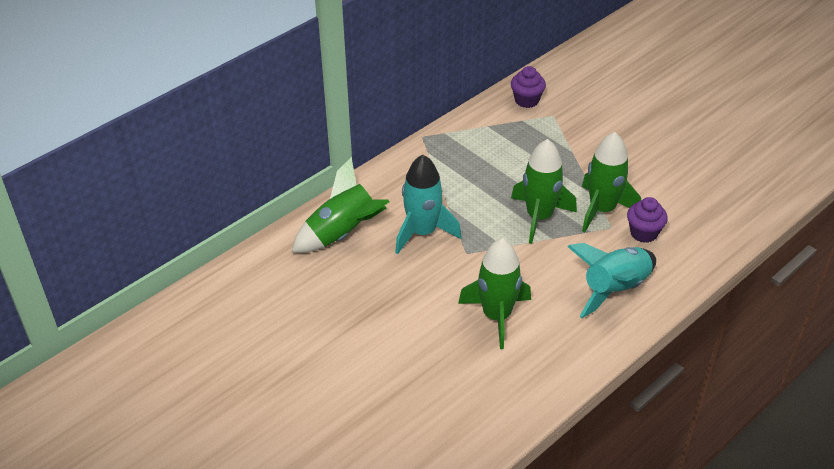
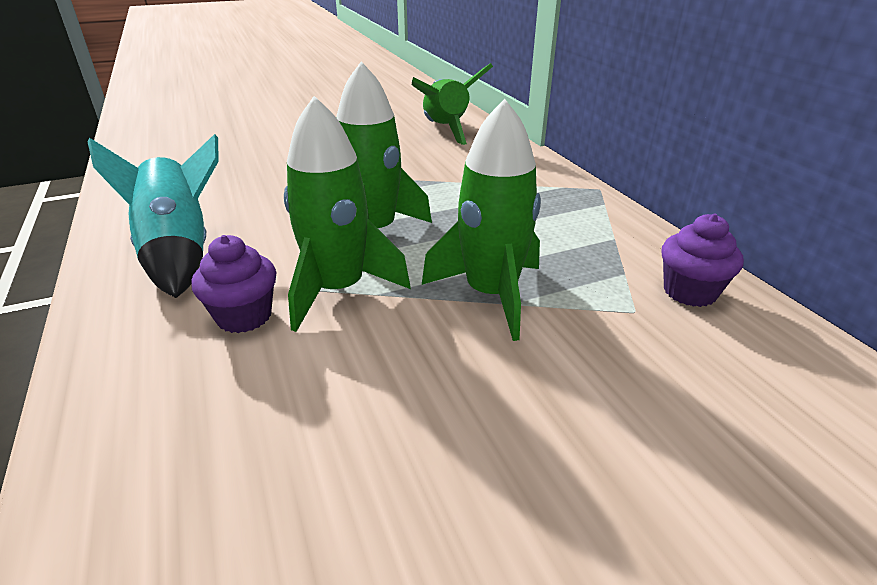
camera: 110 degrees right, 10 degrees down
turquoise rocket [395,155,462,254] -> none
green rocket [458,238,531,349] -> green rocket moved to [422,99,541,341]

